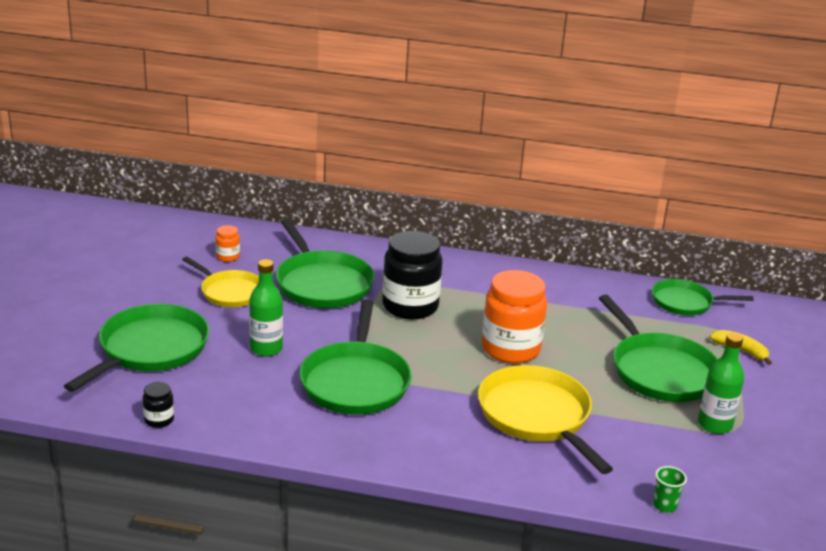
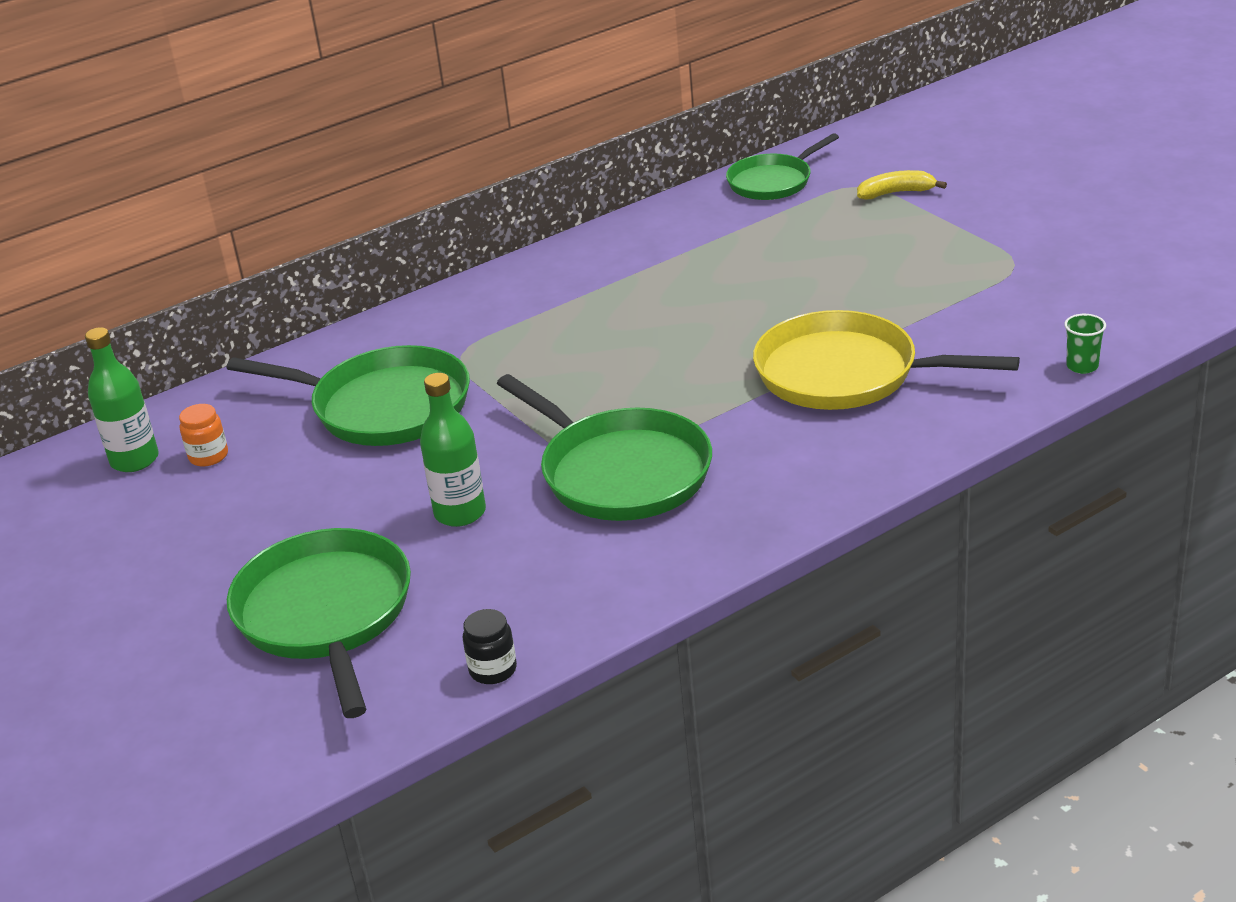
camera: 40 degrees left, 5 degrees up
yellow pan [182,257,259,307] -> none
black jar [382,231,442,319] -> none
orange jar [482,270,547,364] -> none
green pan [599,294,718,402] -> none
green bottle [698,333,744,434] -> green bottle moved to [85,327,159,472]

